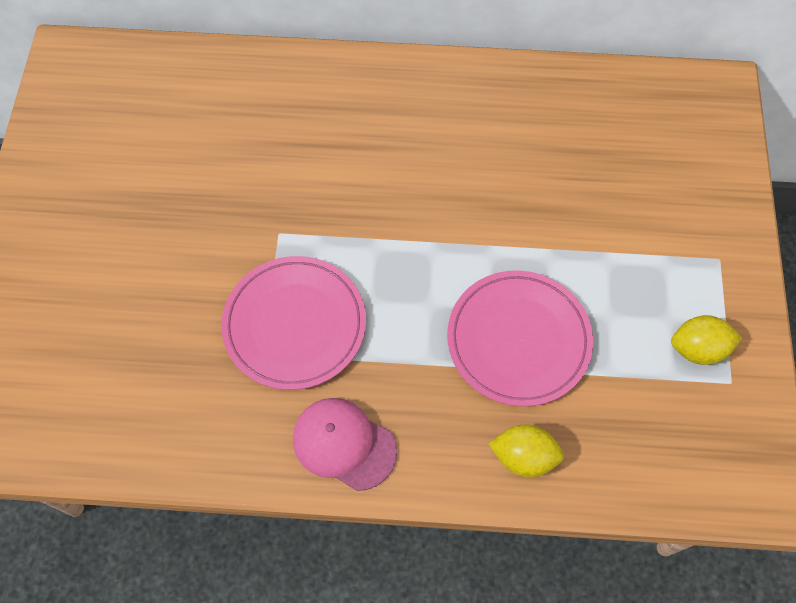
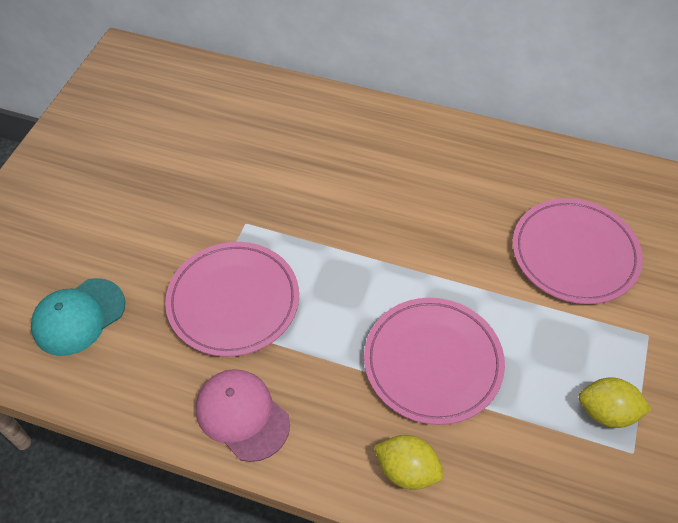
camera: 15 degrees right, 10 degrees down
none -> turquoise cap [31,278,125,356]
none -> pink plate [512,198,643,304]

